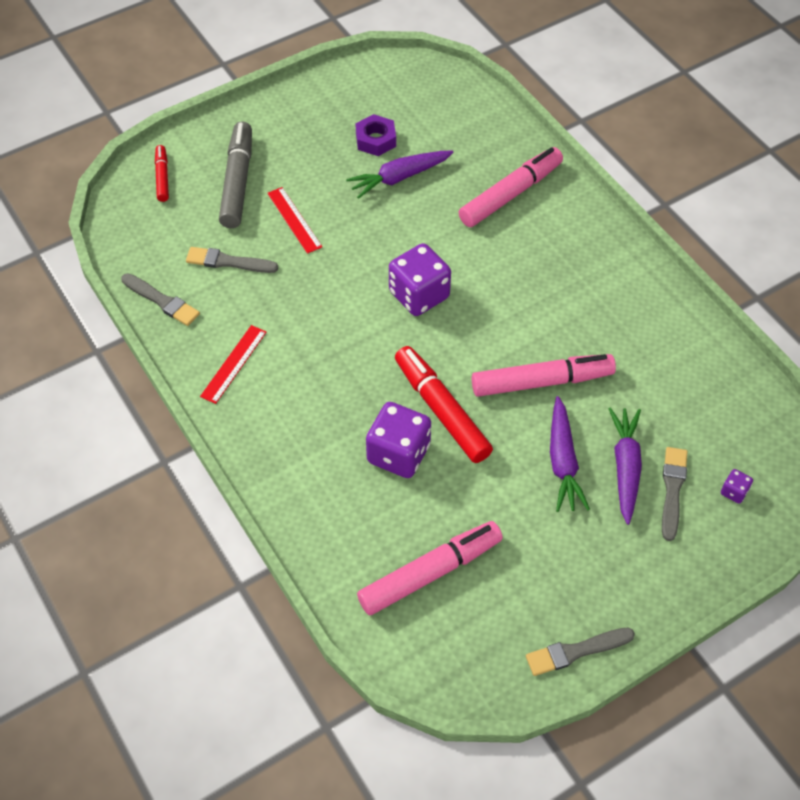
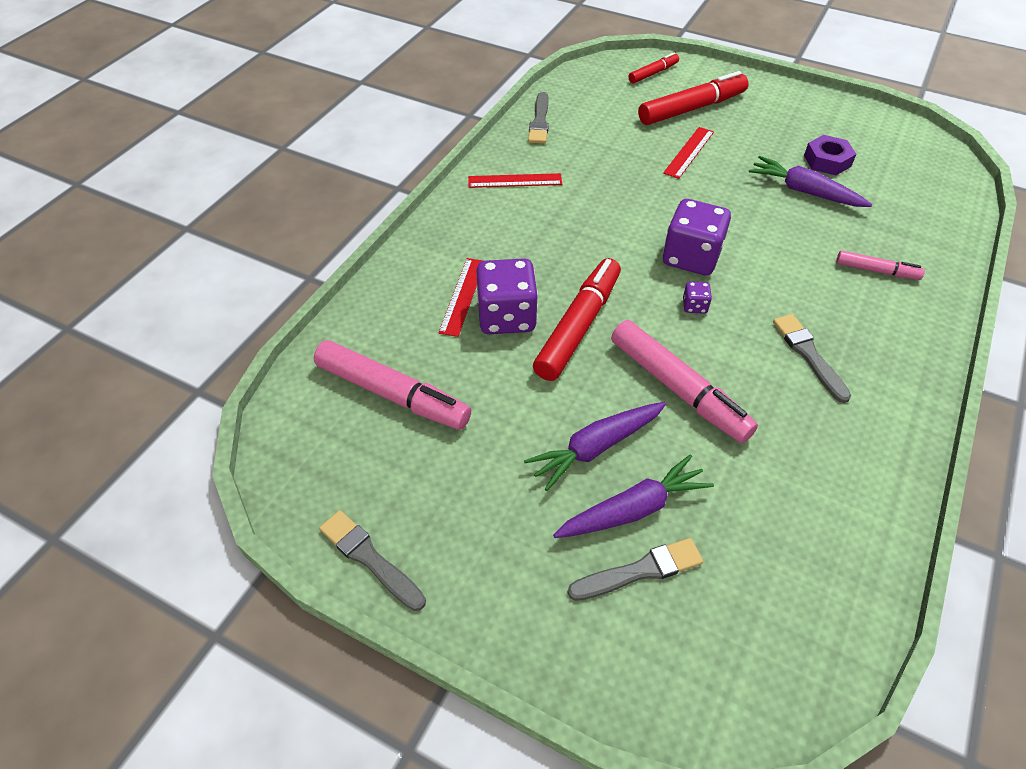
camera: 60 degrees right, 5 degrees down
grey brush [186,247,278,273] -> grey brush moved to [773,314,851,403]
grey marker [219,121,252,228] -> red marker [638,71,749,125]
pink marker [459,147,563,227] -> pink marker [836,250,925,280], size x0.54
purple dice [721,469,753,504] -> purple dice moved to [683,281,712,314]
none -> red ruler [438,258,483,337]

